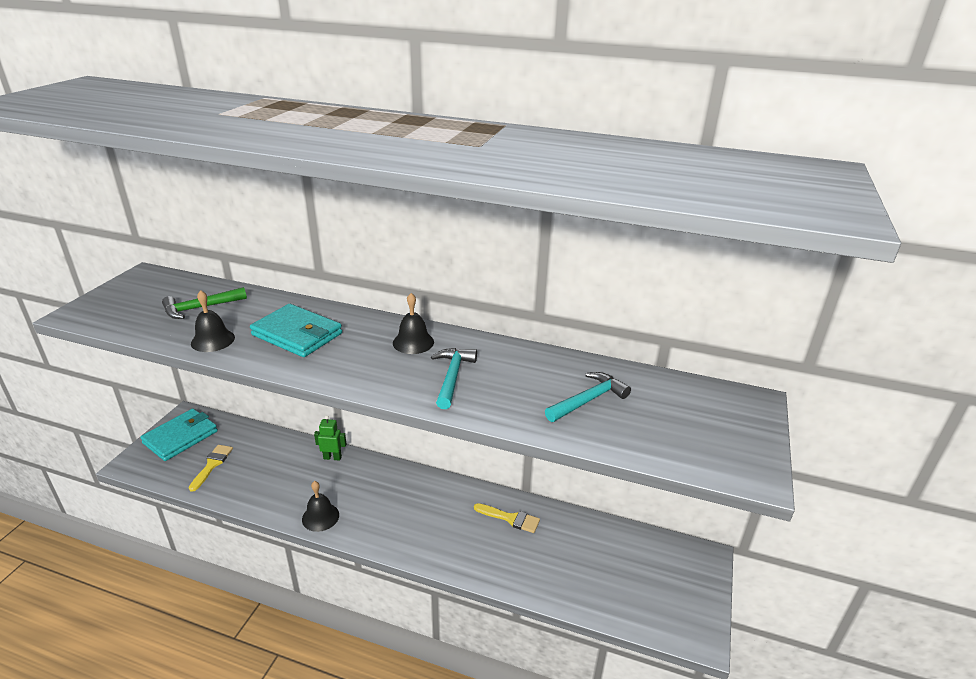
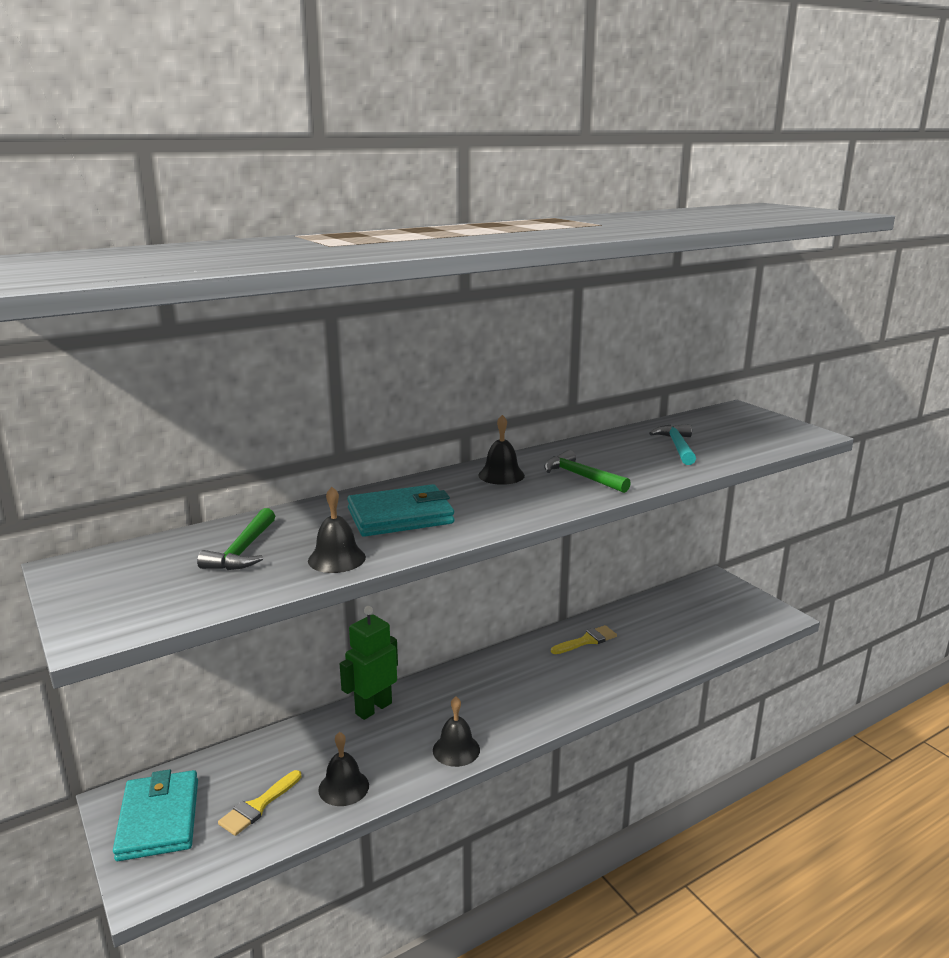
camera: 50 degrees left, 10 degrees down
yellow brush [189,445,233,492] -> yellow brush turned 105 degrees counterclockwise [218,770,302,836]
green robot [314,415,346,461] -> green robot [340,606,398,720], size x1.62
turquoise hammer [431,348,477,409] -> green hammer [544,450,631,493]
none -> black bell [318,732,369,806]

